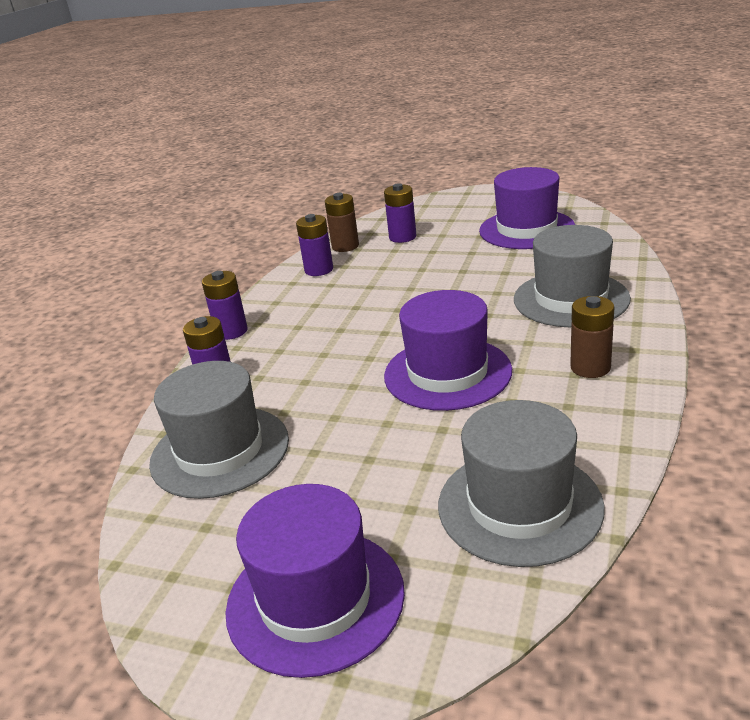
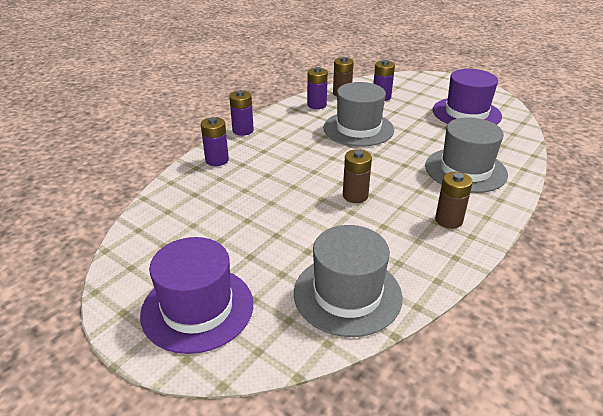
camera: 15 degrees right, 5 degrees up
grey hat [149,361,289,499] -> grey hat moved to [323,82,394,147]
purple hat [384,290,512,411] -> brown battery [343,149,372,203]

